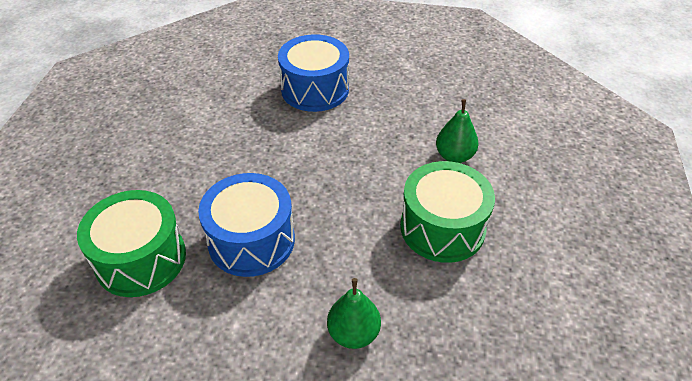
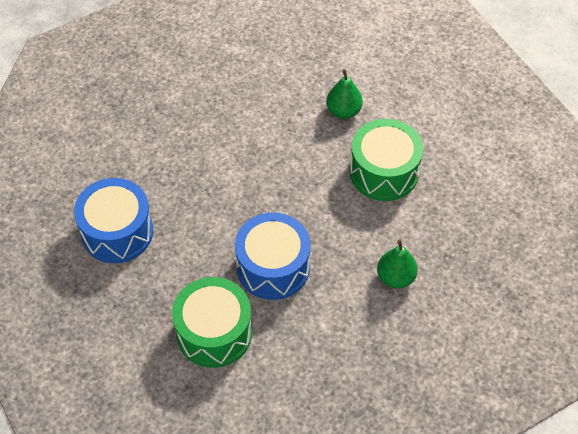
camera: 40 degrees left, 10 degrees up
blue drum [278,34,349,112] -> blue drum moved to [74,178,153,263]

